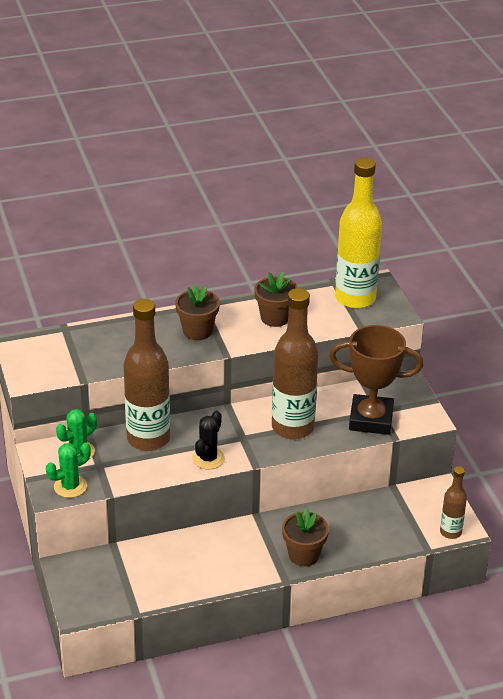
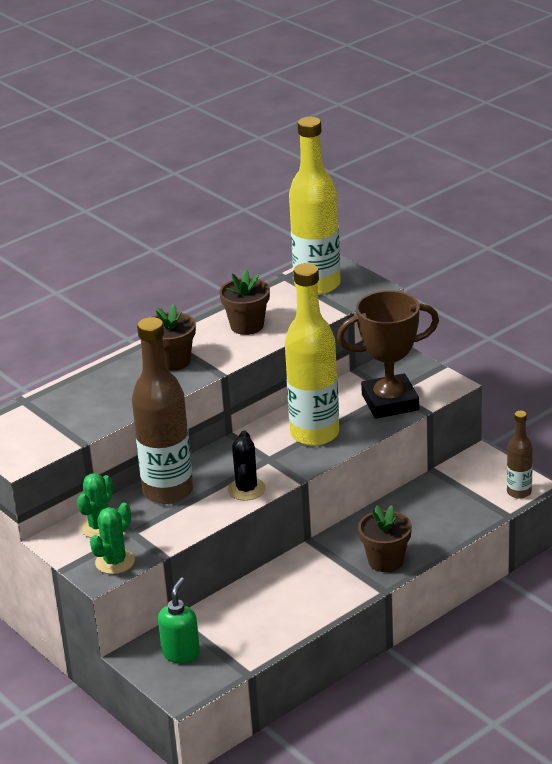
camera: 20 degrees left, 5 degrees down
brown bottle [272,288,318,439] -> yellow bottle [285,263,339,446]
none -> green soap dispenser [158,577,200,663]

